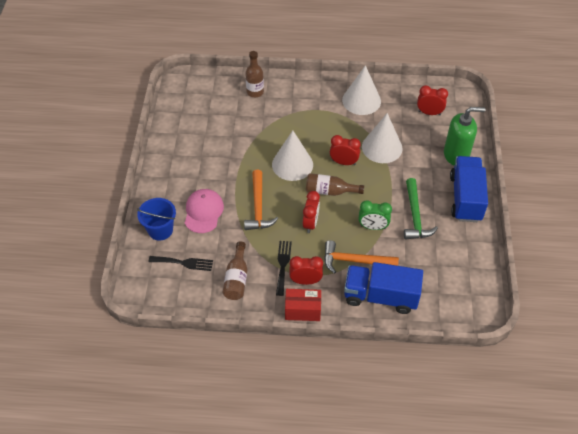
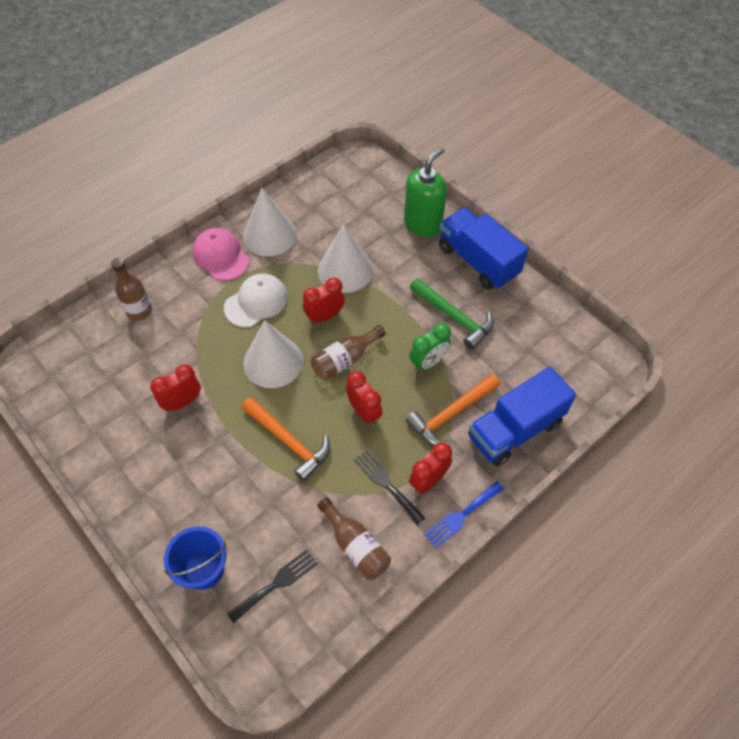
camera: 45 degrees left, 5 degrees up
pink cap [185,189,224,233] -> pink cap moved to [192,228,249,281]
red box [285,289,321,321] -> blue fork [424,481,504,549]
red clock [417,85,448,115] -> red clock moved to [150,364,201,411]
none -> white cap [224,274,288,327]

